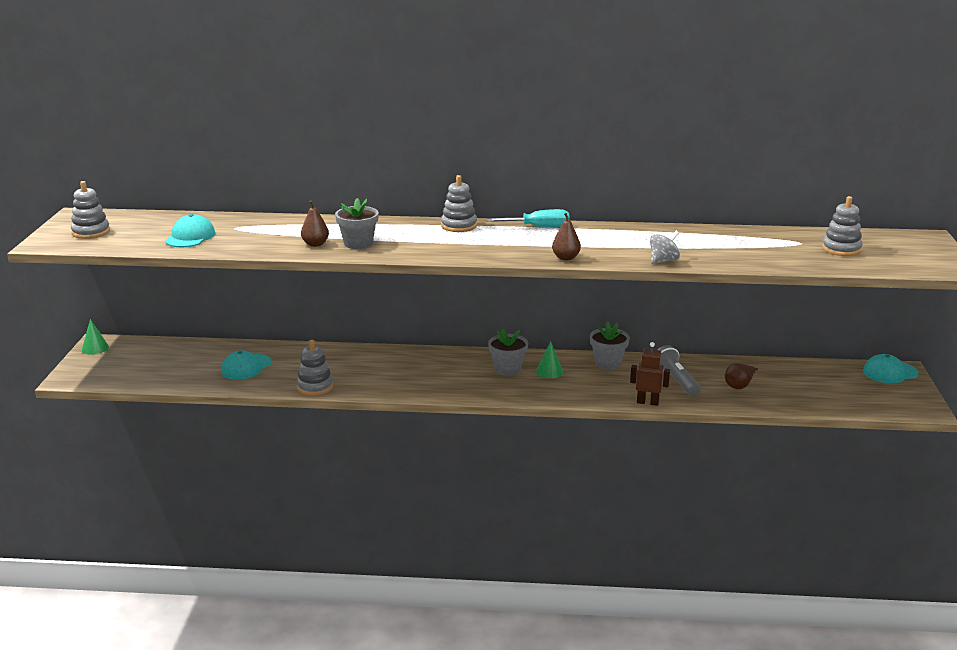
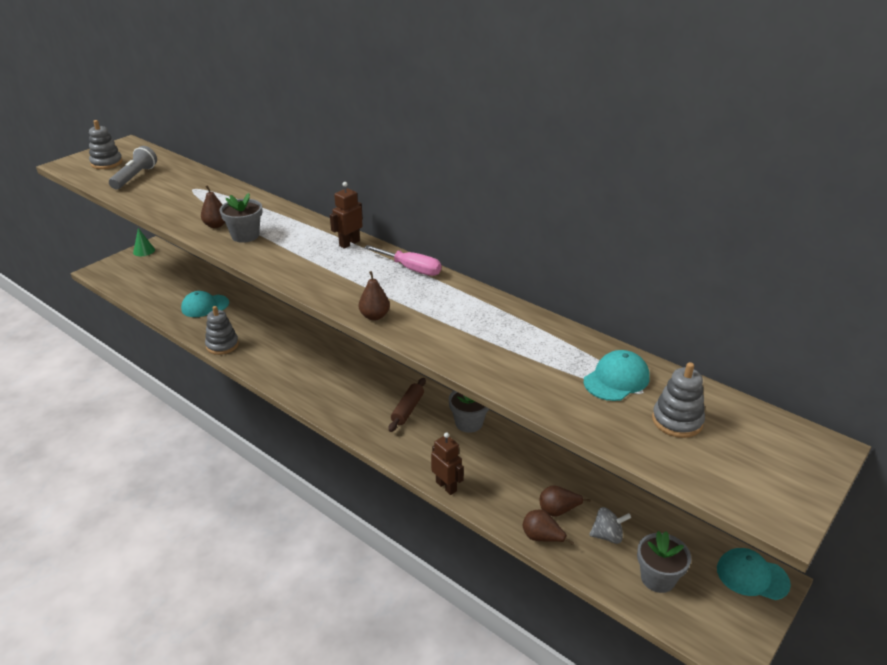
camera: 35 degrees right, 10 degrees up
turquoise cap [165,214,215,247] -> turquoise cap moved to [583,350,650,401]
grey stacking toy [441,175,477,232] -> brown robot [330,182,363,249]
turquoise screwdriver [487,209,570,227] -> pink screwdriver [364,245,441,276]
grey flower pot [488,329,528,376] -> grey flower pot moved to [637,531,691,593]
green cone [536,341,563,378] -> brown rolling pin [388,378,426,432]
grey spinning top [650,231,680,264] -> grey spinning top moved to [589,507,631,544]
grey flashlight [657,345,701,397] -> grey flashlight moved to [109,146,157,189]
none -> brown pear [522,509,574,545]

